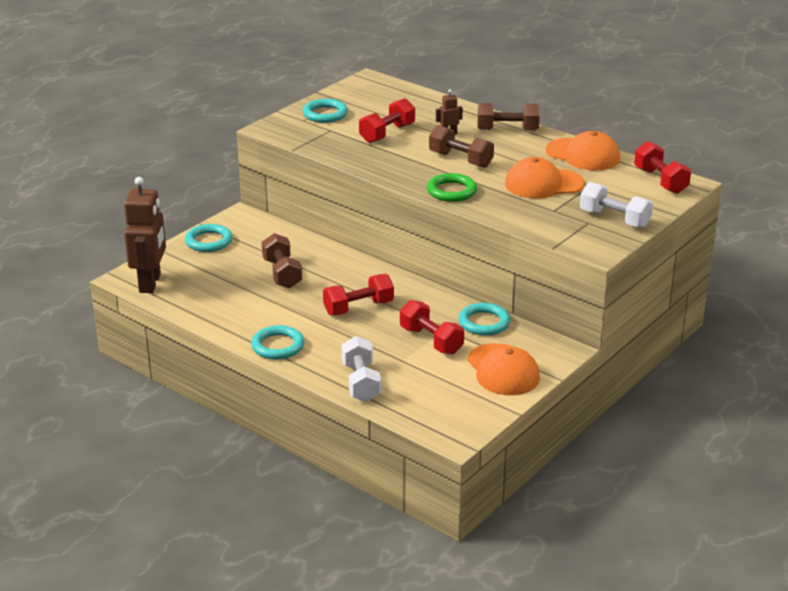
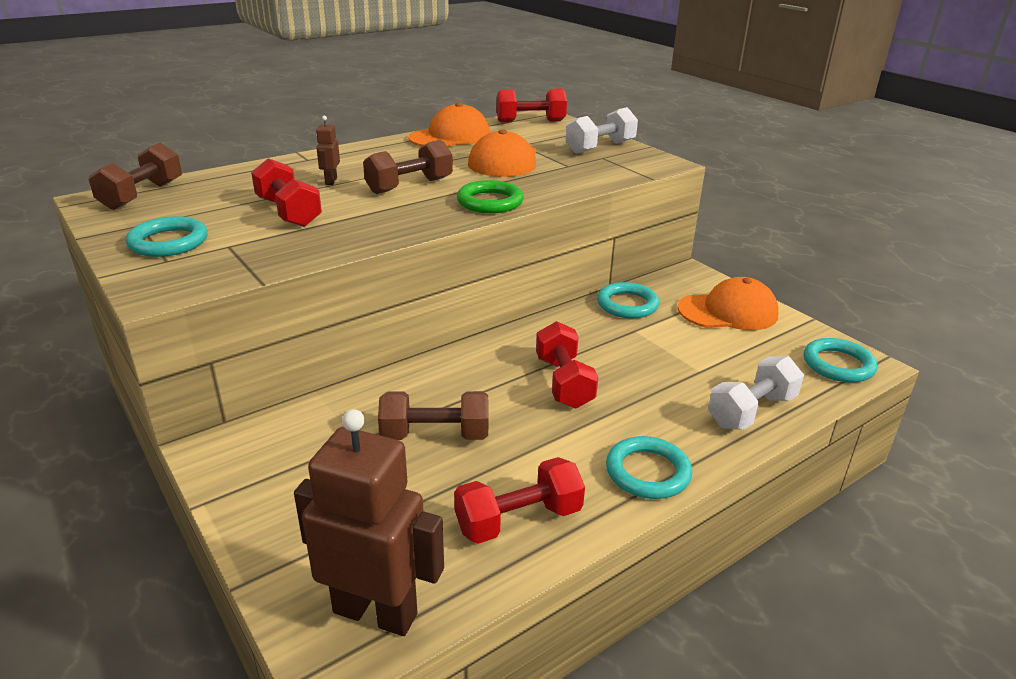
camera: 75 degrees left, 0 degrees up
turquoise ring [185,224,232,252] -> turquoise ring moved to [803,338,877,382]
white dumbbell [341,336,381,402] -> white dumbbell turned 45 degrees counterclockwise [708,356,804,430]
red dumbbell [400,300,464,354] -> red dumbbell moved to [454,457,585,544]
brown dumbbell [478,103,540,131] -> brown dumbbell moved to [89,143,182,210]

